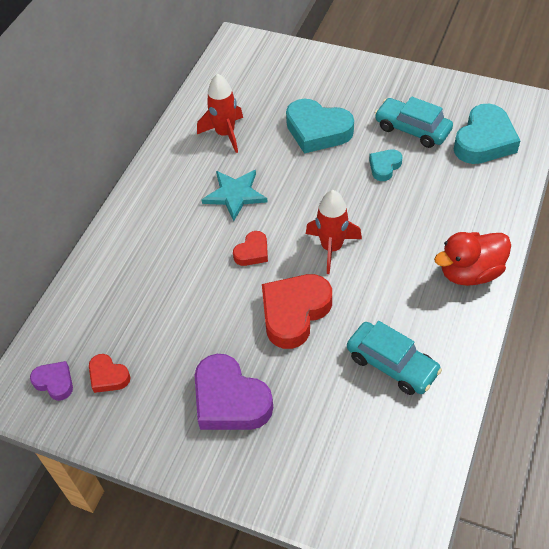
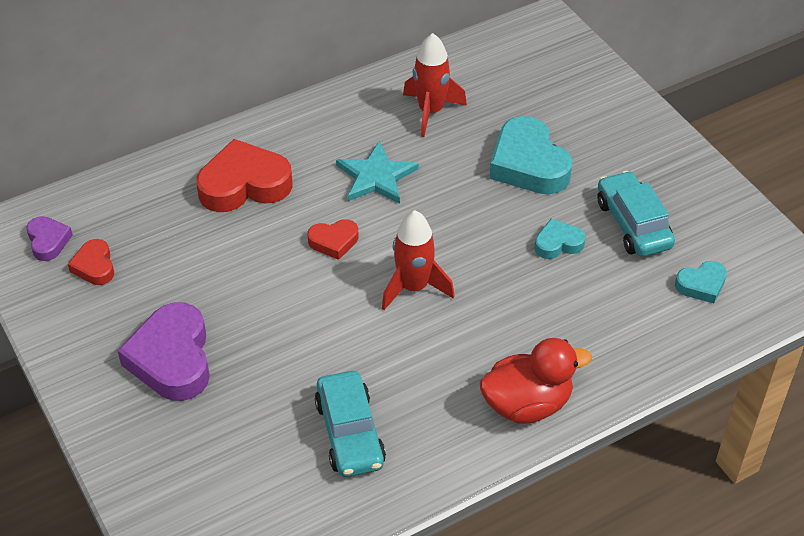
camera: 35 degrees right, 5 degrees down
red heart [262,274,332,349] -> red heart moved to [196,139,293,212]
red duck [434,232,511,286] -> red duck turned 150 degrees clockwise [480,338,592,424]
turquoise heart [454,104,521,164] -> turquoise heart [675,261,727,303], size x0.52

